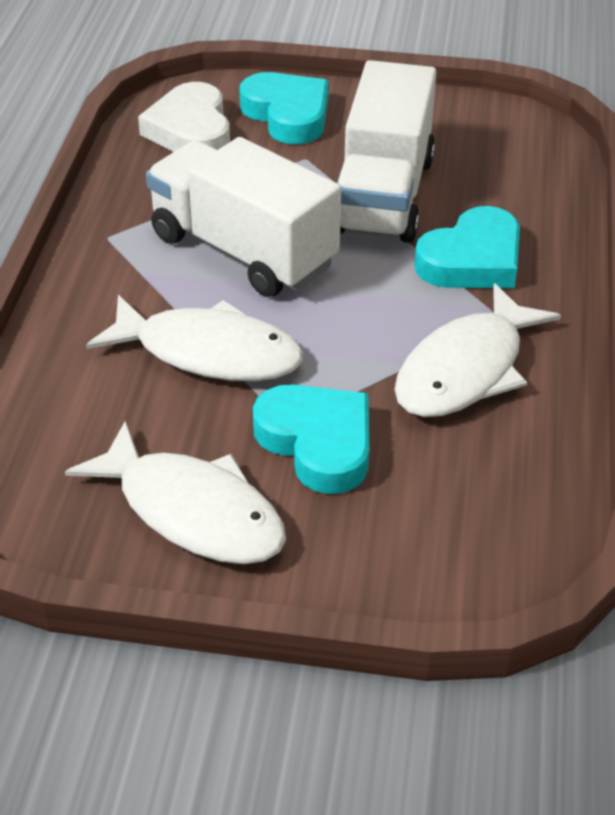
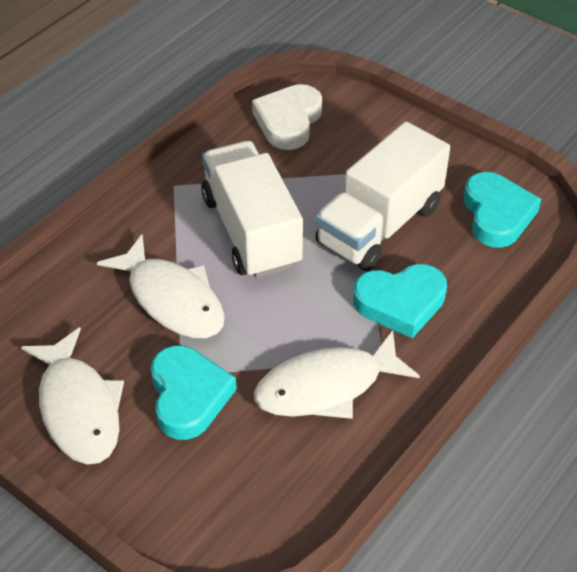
camera: 30 degrees right, 5 degrees up
turquoise heart [240,72,329,144] -> turquoise heart moved to [464,172,541,248]

